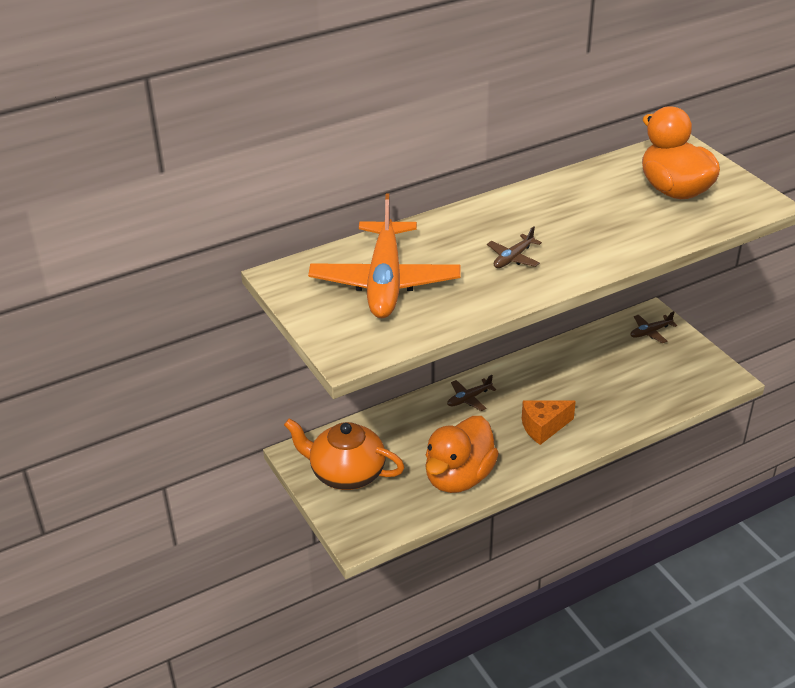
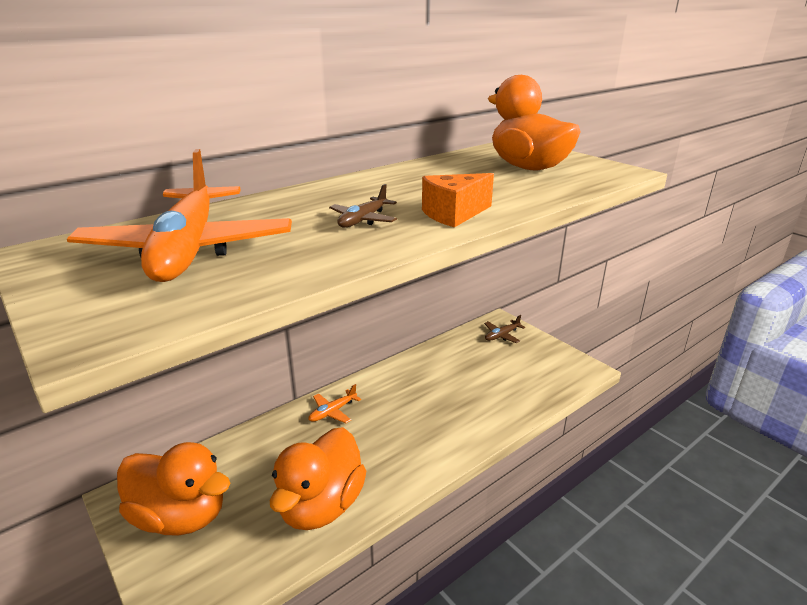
camera: 10 degrees left, 10 degrees down
orange teapot [284,418,405,490] -> orange duck [117,442,230,536]
brown plane [447,375,497,411] -> orange plane [308,384,361,423]
orange cheese [522,400,576,445] -> orange cheese moved to [422,173,494,227]

